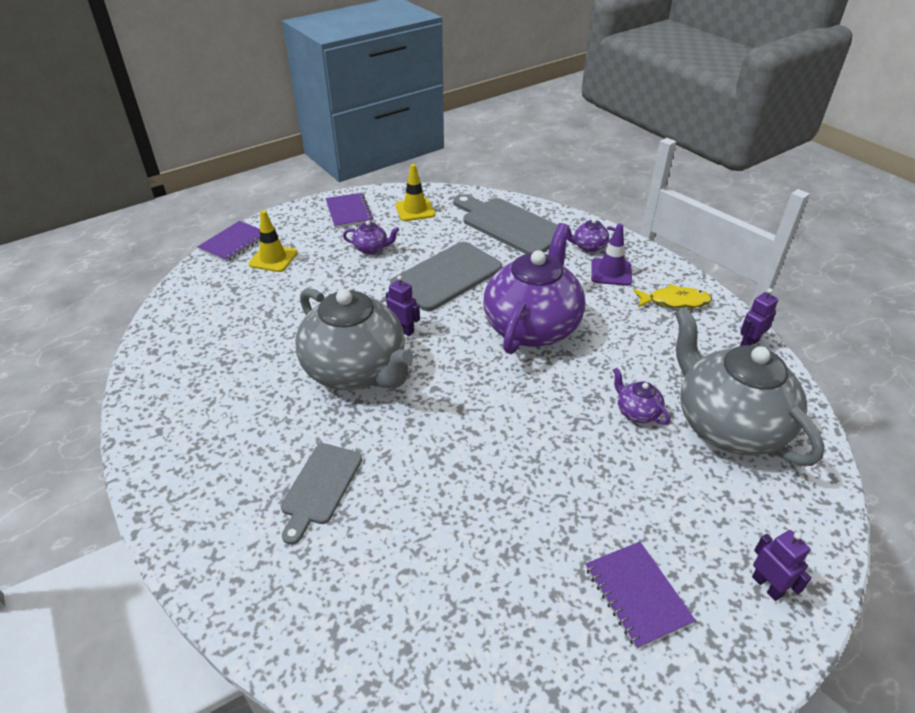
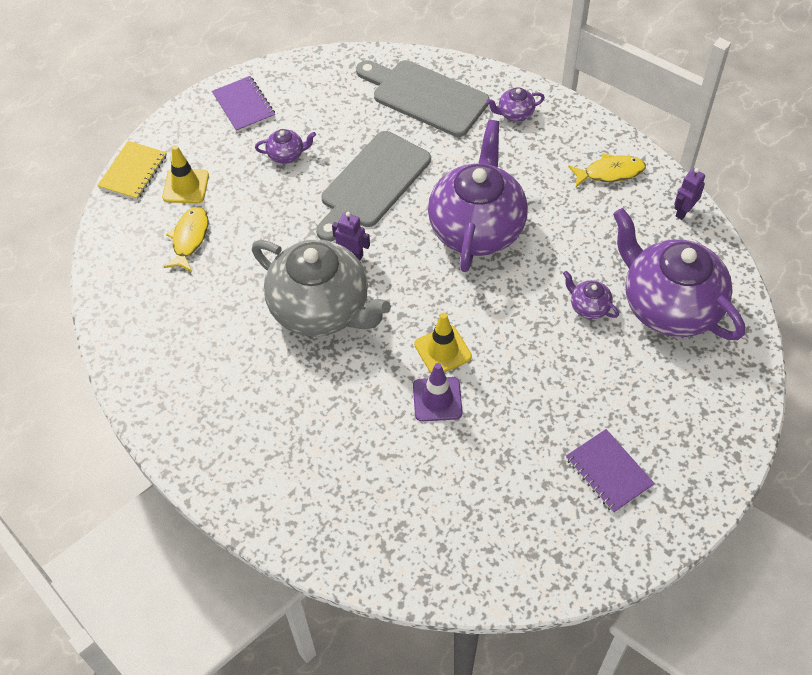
camera: 10 degrees left, 15 degrees up
purple notebook [197,221,260,262] -> yellow notebook [97,141,167,200]
grey cutting board [281,443,362,545] -> none
yellow traffic cone [395,164,435,221] -> yellow traffic cone moved to [414,313,472,373]
purple traffic cone [591,223,632,286] -> purple traffic cone moved to [413,363,463,422]
grey teapot [675,307,824,466] -> purple teapot [613,208,745,340]
purple robot [752,530,812,601] -> none
none -> yellow fish [164,207,208,272]

